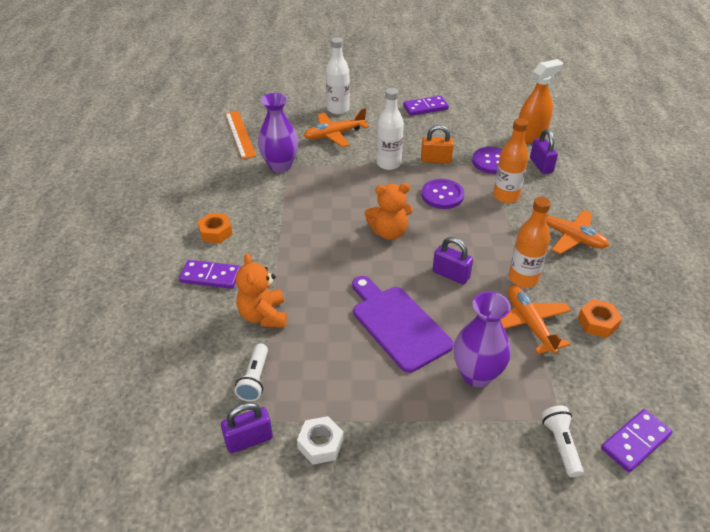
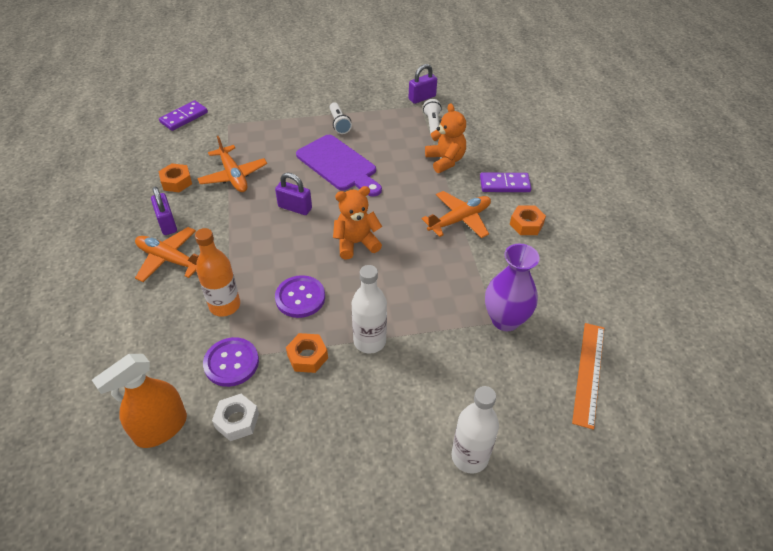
camera: 170 degrees right, 5 degrees up
orange ruler [225,111,256,159] -> orange ruler turned 45 degrees clockwise [572,323,604,430]
white nut [297,416,344,464] -> white nut moved to [212,394,259,441]
orange plane [304,108,369,147] -> orange plane moved to [422,191,491,238]
purple domino [403,96,449,116] -> none
orange padlock [421,125,454,163] -> orange nut [286,333,328,373]
purple vase [454,292,511,387] -> none
orange bottle [509,197,551,288] -> none
purple padlock [530,129,558,174] -> purple padlock moved to [151,186,177,235]
white flashlight [541,406,584,477] -> white flashlight moved to [329,102,352,134]

